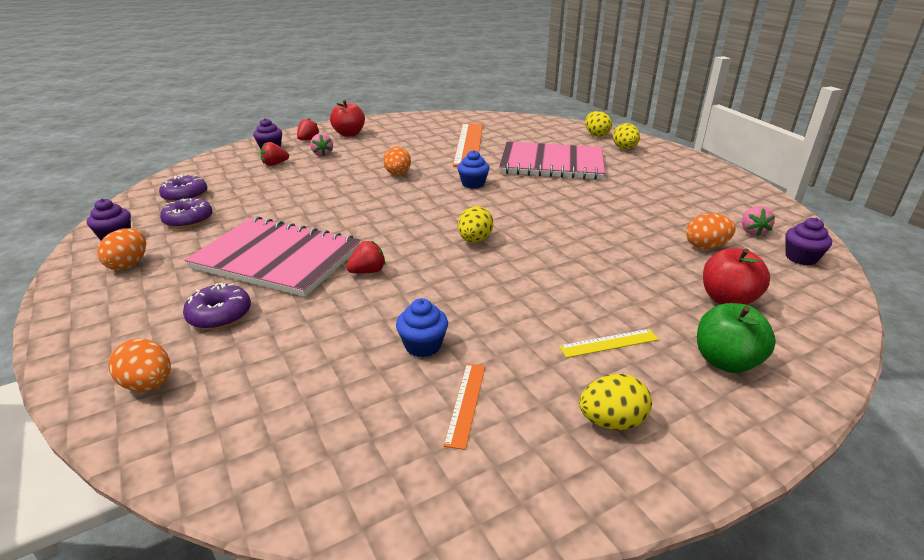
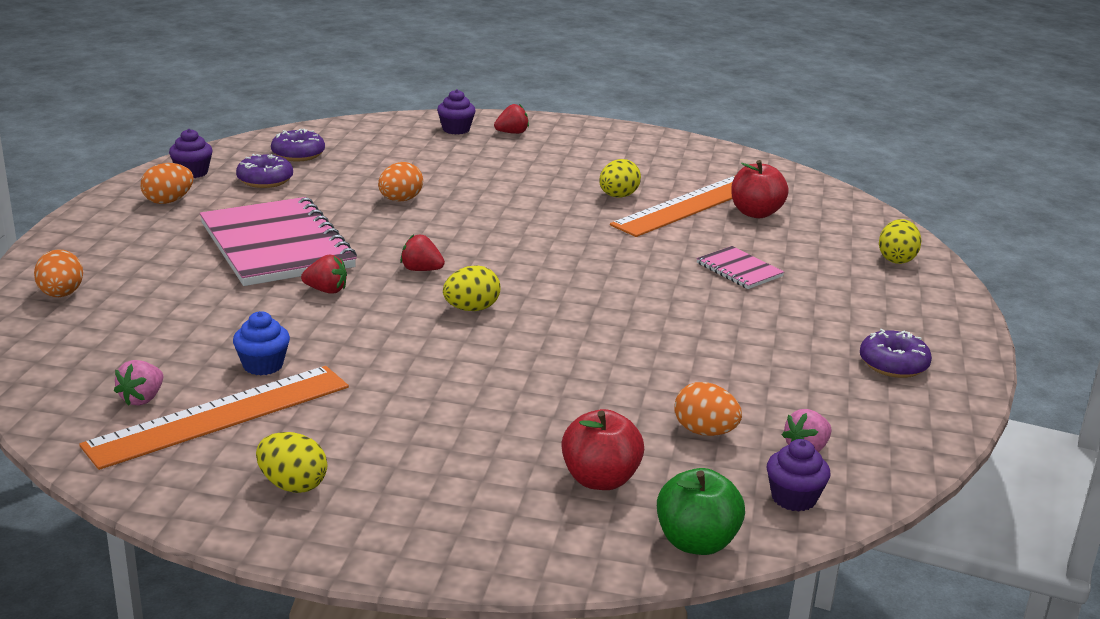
camera: 40 degrees right, 5 degrees down
purple donut [183,283,251,330] -> purple donut moved to [860,329,932,378]
red strawberry [260,142,289,166] -> red strawberry moved to [400,234,445,271]
pink strawberry [310,133,333,157] -> pink strawberry moved to [114,360,163,406]
red apple [330,100,365,137] -> red apple moved to [731,160,789,218]
orange egg [383,147,411,175] -> orange egg moved to [378,162,423,201]
orange ruler [443,364,485,450] -> orange ruler [79,366,349,470], size x2.27
blue cupcake [457,150,490,189] -> none
pink notebook [499,142,605,180] -> pink notebook [696,246,784,289], size x0.46
yellow ruler [559,329,659,358] -> none
yellow egg [613,123,640,149] -> yellow egg moved to [599,159,641,198]
green apple [697,303,776,373] -> green apple moved to [657,468,745,555]

